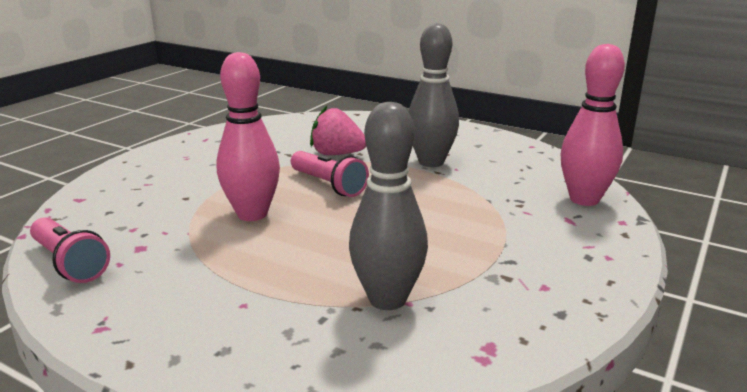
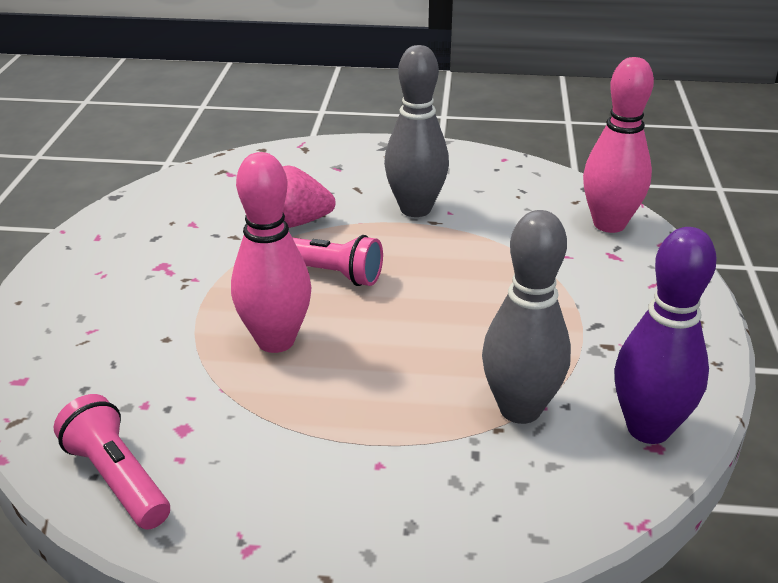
camera: 25 degrees left, 10 degrees up
pink flashlight [30,217,110,283] -> pink flashlight turned 150 degrees counterclockwise [54,394,170,530]
none -> purple bowling pin [614,227,717,444]

